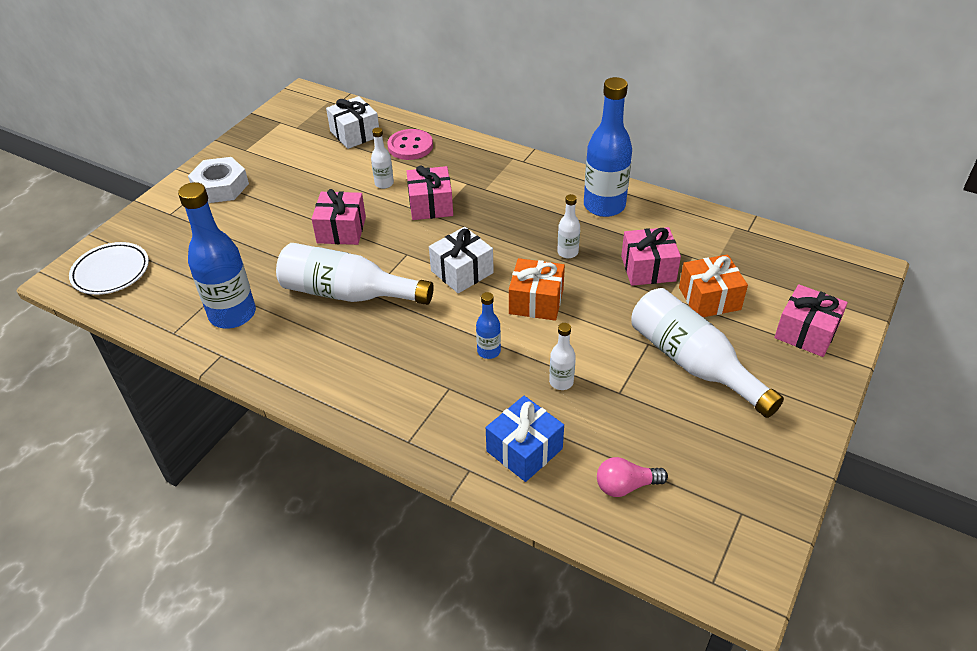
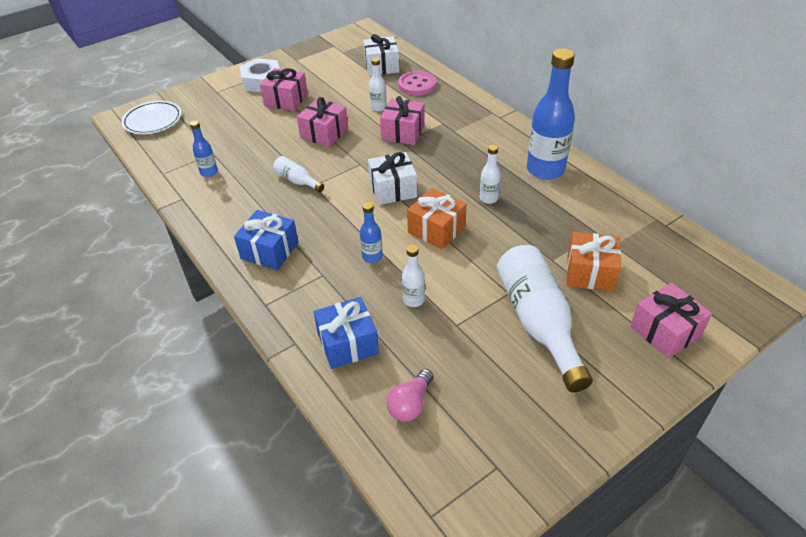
camera: 25 degrees right, 0 degrees up
blue bottle [178,182,256,328] -> blue bottle [190,120,218,177], size x0.47
white bottle [276,243,434,305] -> white bottle [273,156,324,192], size x0.47
pink light bulb [597,457,668,497] -> pink light bulb turned 75 degrees counterclockwise [386,369,433,422]
pink gift [621,227,681,286] -> pink gift moved to [260,68,308,111]
none -> blue gift [234,210,299,270]

